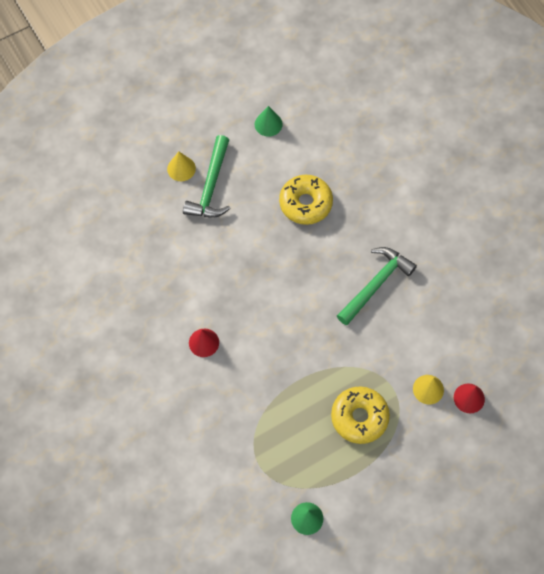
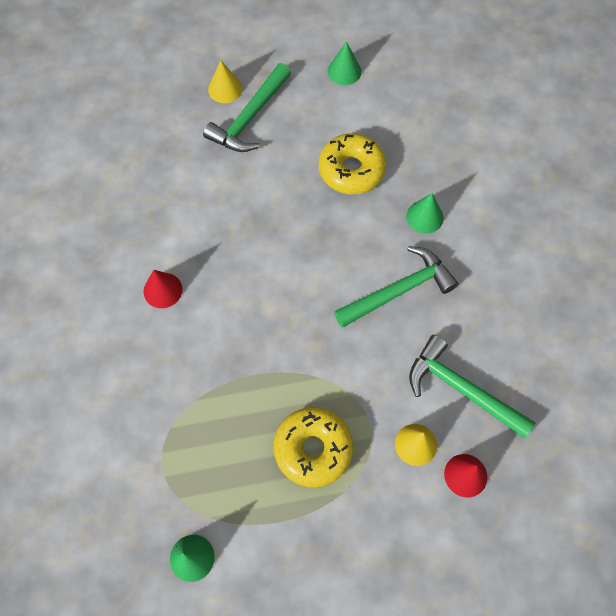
camera: 20 degrees right, 0 degrees up
none -> green cone [406,193,444,234]
none -> green hammer [409,335,536,439]

